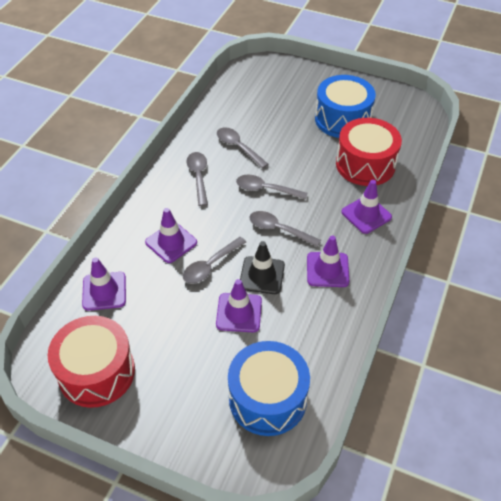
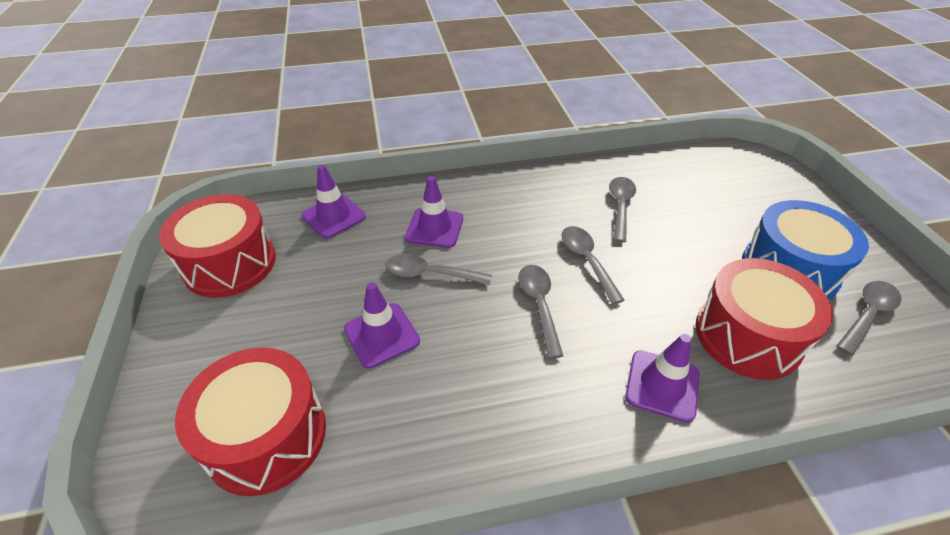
camera: 55 degrees right, 5 degrees down
grey spoon [187,152,208,206] -> grey spoon moved to [836,281,901,356]
blue drum [228,341,310,436] -> red drum [175,347,326,496]
black traffic cone [240,241,285,294] -> none
purple traffic cone [307,235,349,287] -> none

